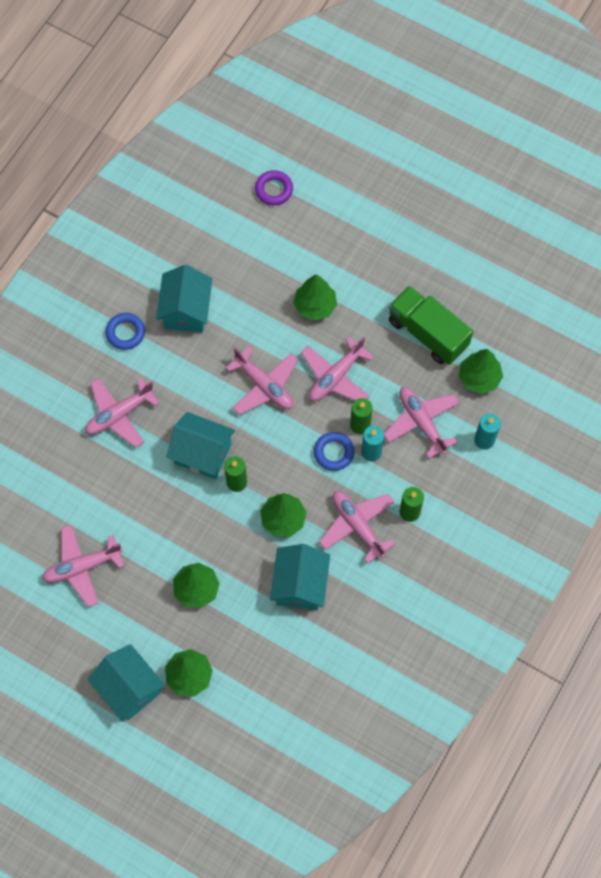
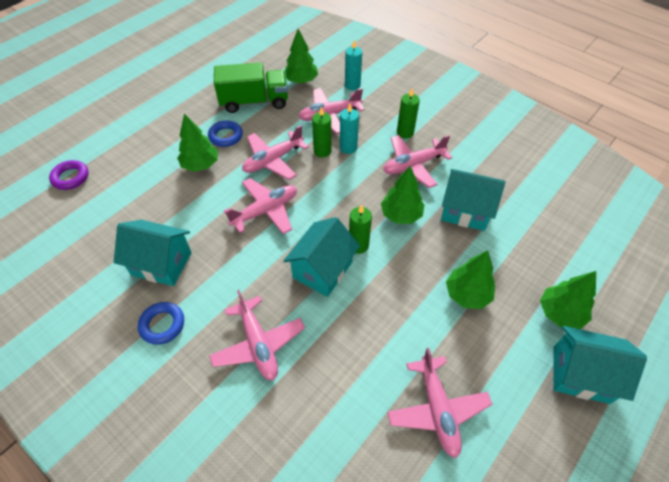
camera: 80 degrees left, 15 degrees down
turquoise house [88,644,165,722] -> turquoise house turned 45 degrees clockwise [553,326,647,404]
pink plane [301,337,374,401] -> pink plane turned 90 degrees clockwise [242,125,309,180]
blue ring [314,432,354,471] -> blue ring moved to [208,120,243,147]
green truck [389,286,473,365] -> green truck turned 150 degrees counterclockwise [214,62,288,113]

